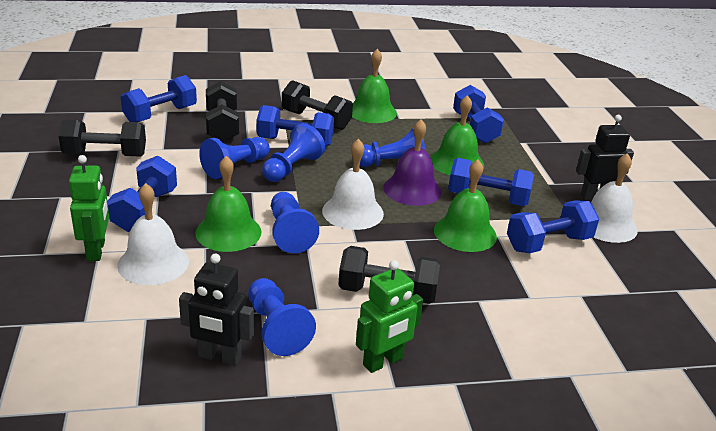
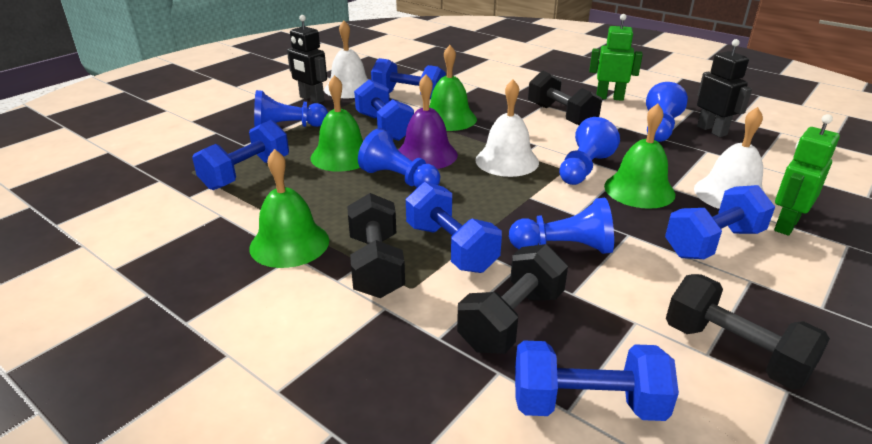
camera: 130 degrees left, 0 degrees up
blue pawn [262,123,325,182] -> blue pawn moved to [254,90,328,127]

